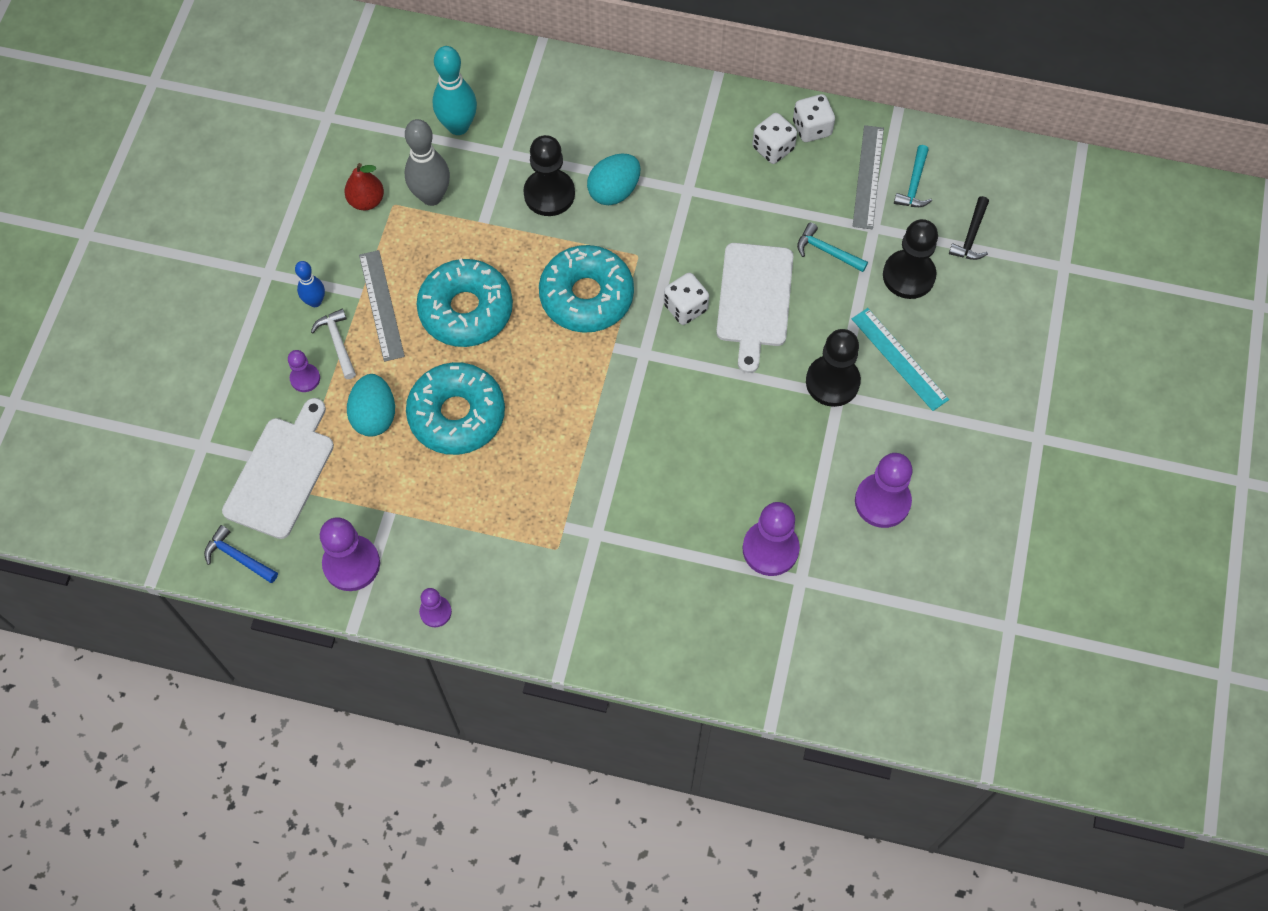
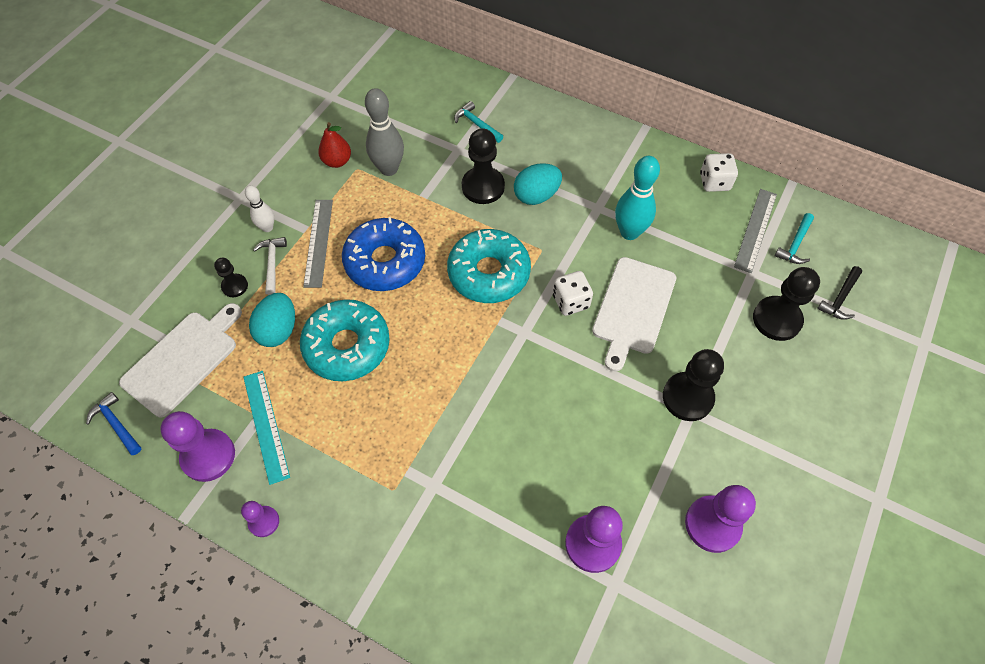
camera: 15 degrees right, 5 degrees down
purple pawn [288,350,320,392] -> black pawn [214,258,248,297]
blue bowling pin [295,261,325,307] -> white bowling pin [245,185,274,232]
turquoise donut [416,258,513,347] -> blue donut [342,217,425,291]
turquoise bowling pin [433,46,477,135] -> turquoise bowling pin moved to [615,156,660,240]
white dice [752,113,797,164] -> none
turquoise hammer [797,222,868,272] -> turquoise hammer moved to [454,101,503,143]
turquoise ruler [852,308,949,411] -> turquoise ruler moved to [243,371,290,485]

